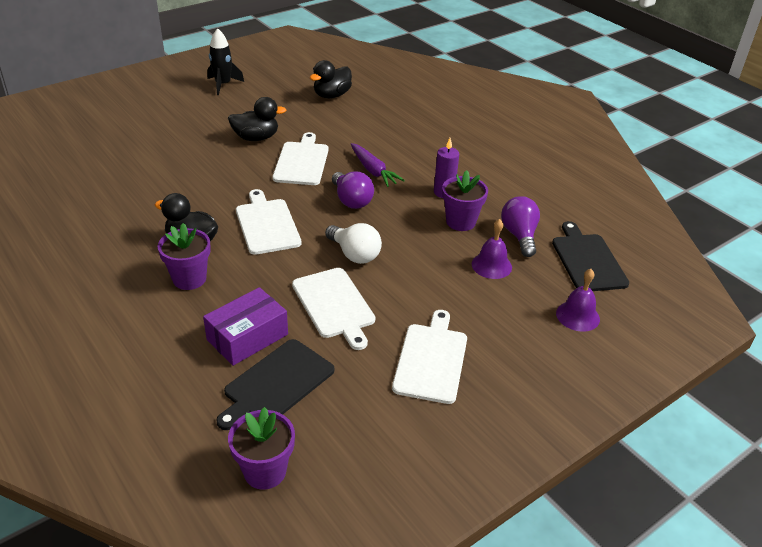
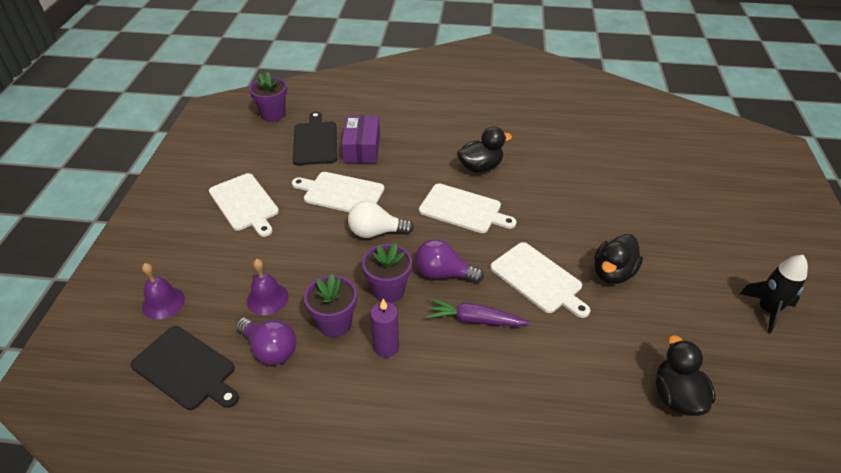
camera: 135 degrees right, 5 degrees up
purple flower pot [157,223,211,290] -> purple flower pot moved to [362,243,412,303]

